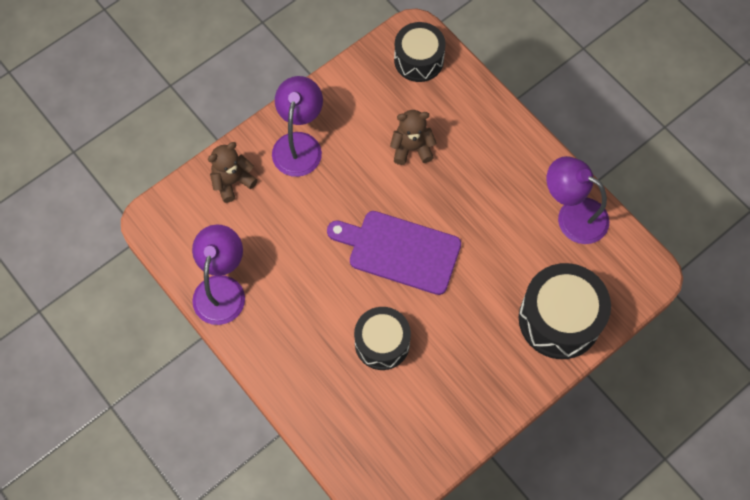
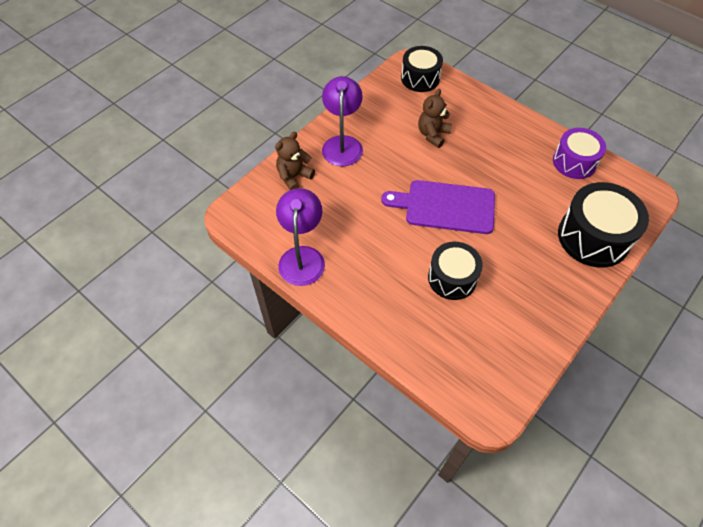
camera: 10 degrees left, 10 degrees down
brown teddy bear [390,110,436,165] -> brown teddy bear turned 45 degrees counterclockwise [418,89,452,148]
purple lamp [547,156,609,244] -> purple drum [553,128,606,179]

